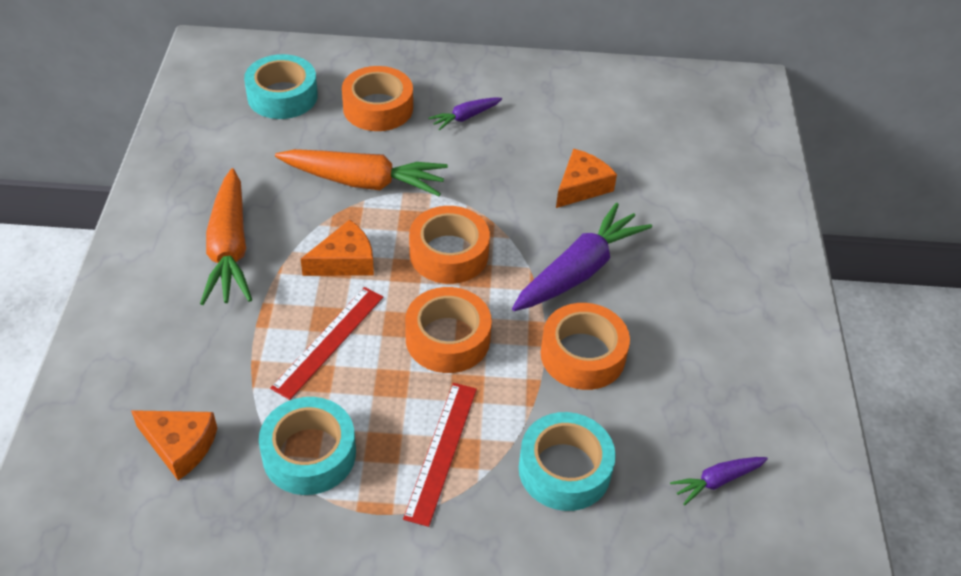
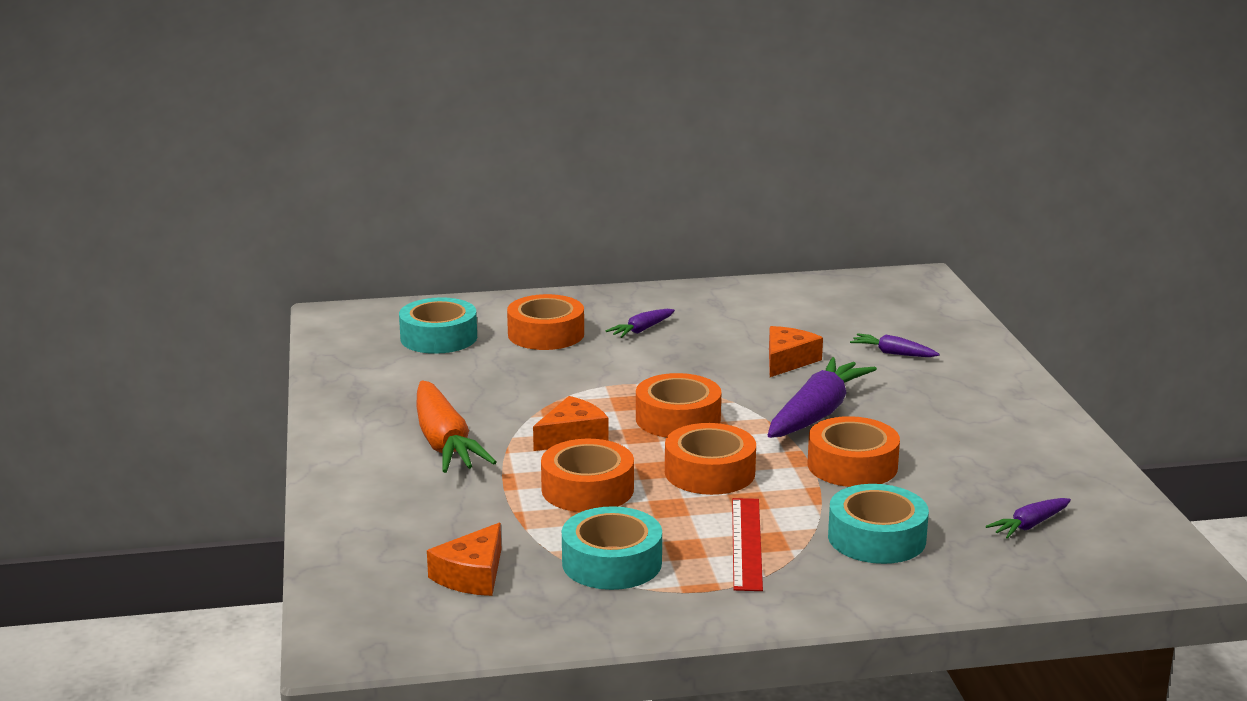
camera: 10 degrees left, 25 degrees down
orange cheese [131,410,217,480] -> orange cheese turned 105 degrees clockwise [427,523,501,596]
red ruler [270,287,383,400] -> orange tape [541,439,634,512]
orange carrot [275,149,448,196] -> none
none -> purple carrot [850,333,940,357]

